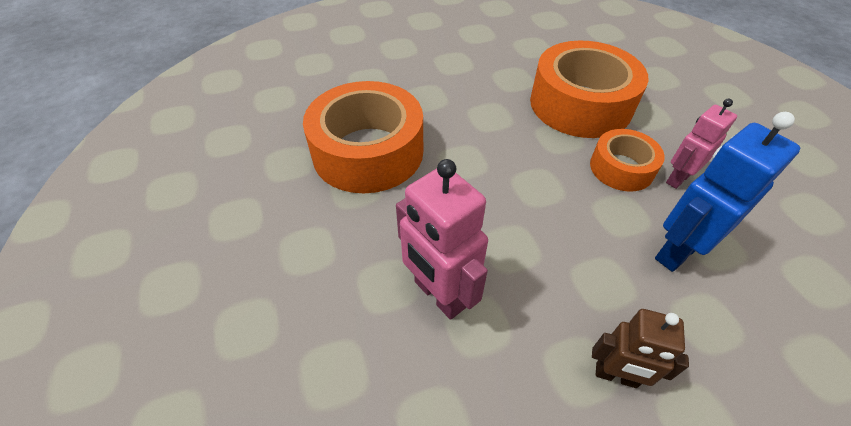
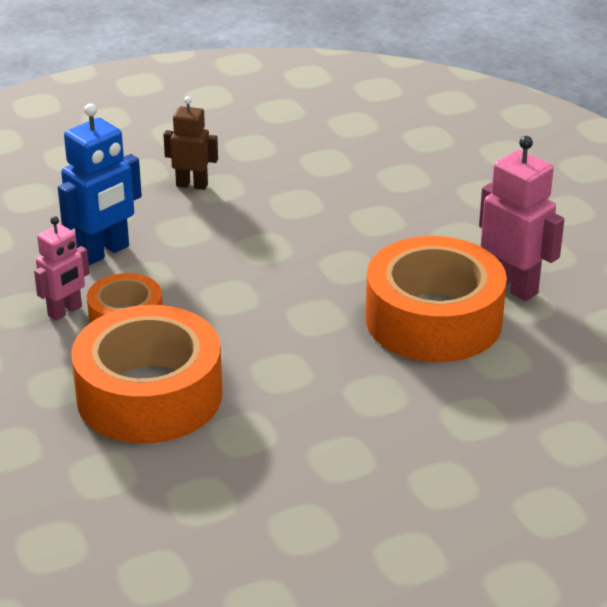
camera: 175 degrees right, 15 degrees down
pink robot [396,159,488,320] -> pink robot moved to [479,136,564,301]

